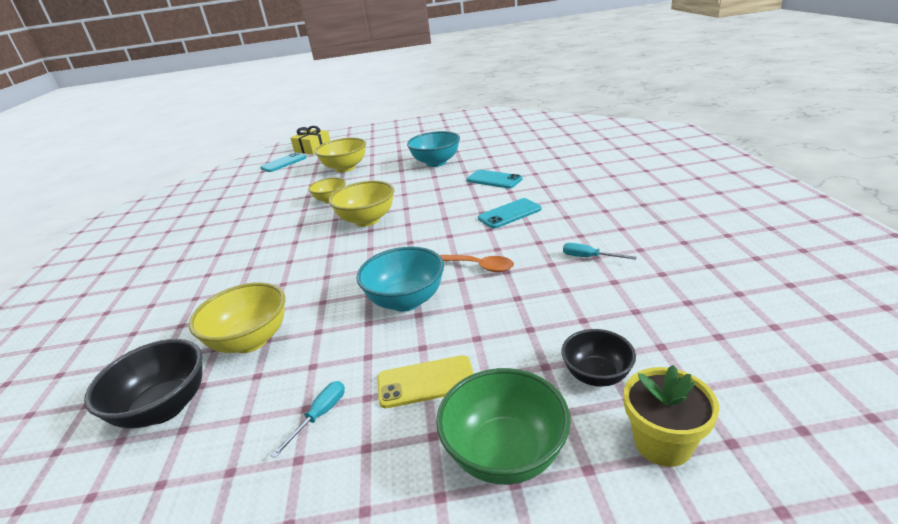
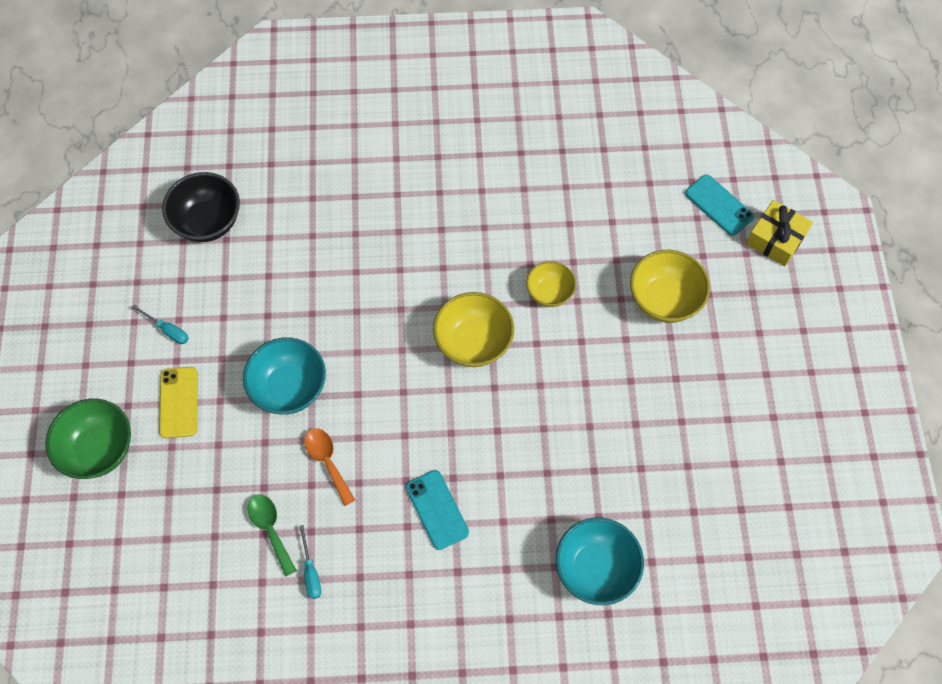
camera: 90 degrees right, 35 degrees up
yellow bowl [189,282,285,353] -> none
turquoise bowl [407,131,460,167] -> turquoise bowl moved to [556,517,644,605]
orange spoon [440,255,514,272] -> orange spoon turned 120 degrees clockwise [304,428,355,506]
turquoise phone [466,170,523,189] -> none
black bowl [561,329,636,387] -> none
turquoise screwdriver [563,243,637,260] -> turquoise screwdriver turned 135 degrees clockwise [299,525,321,599]
yellow flower pot [624,365,719,467] -> none
none -> green spoon [247,494,297,577]

